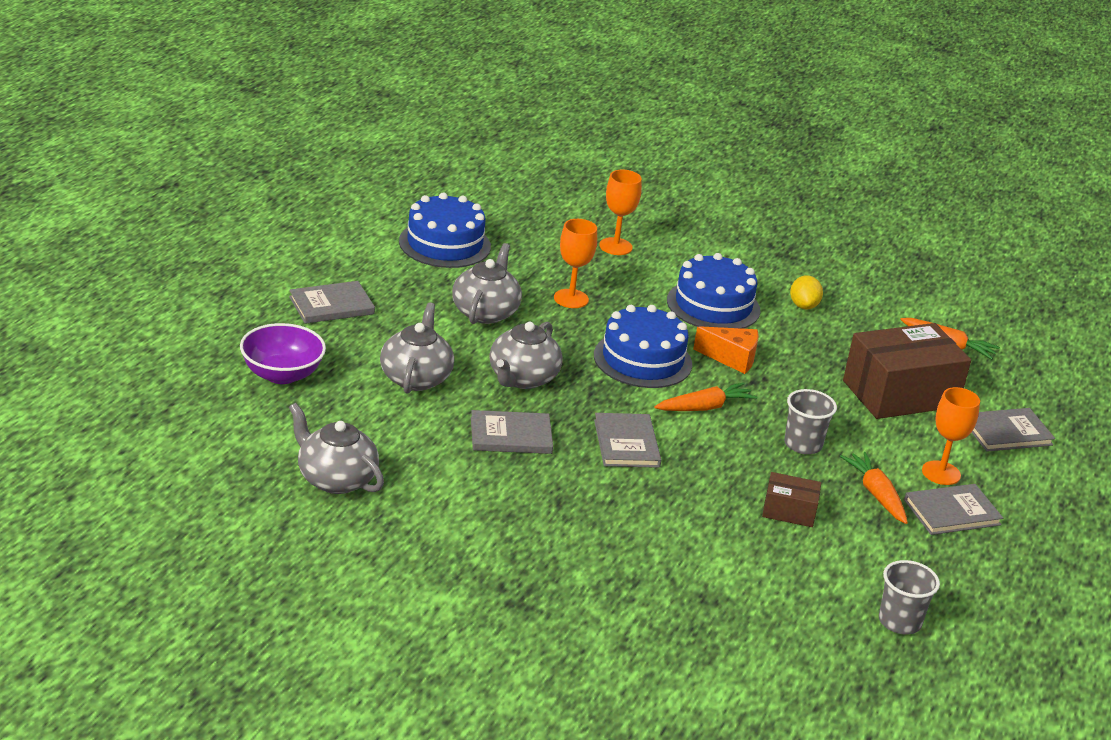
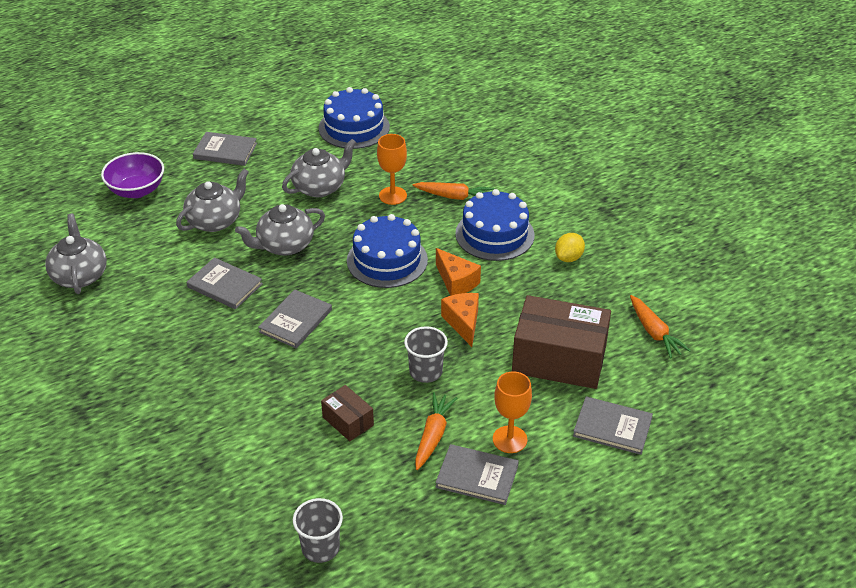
camera: 40 degrees right, 10 degrees up
orange goblet [599,170,642,255] -> none
orange carrot [654,382,757,411] -> orange carrot moved to [413,182,494,200]
none -> orange cheese [441,293,479,347]

